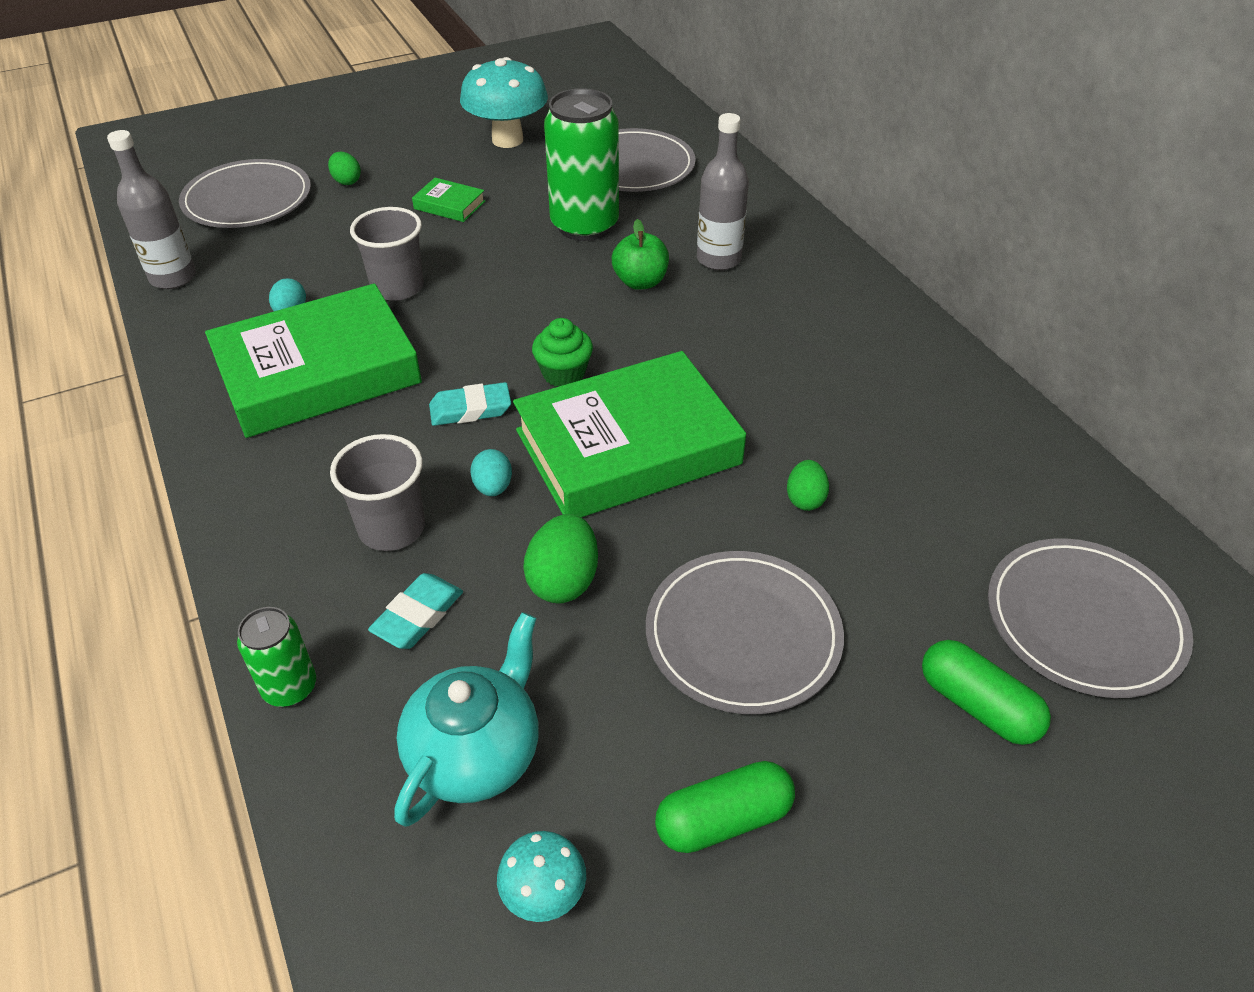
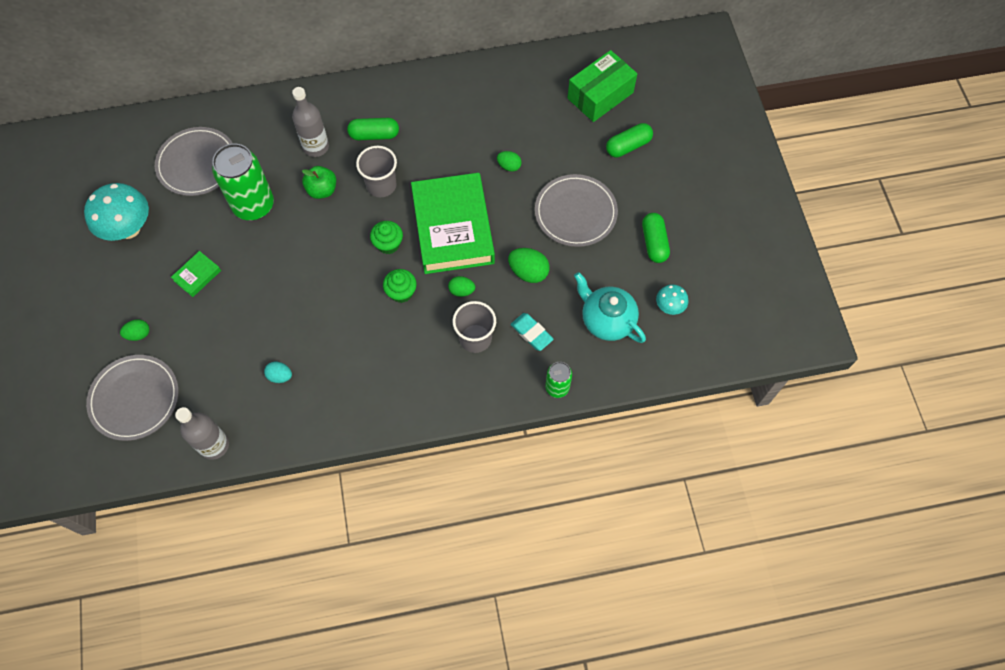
camera: 75 degrees left, 20 degrees up
green book [205,283,422,438] -> none
grey cup [350,207,424,301] -> grey cup moved to [356,146,397,197]
turquoise eraser [429,382,511,426] -> green cupcake [383,269,417,303]
turquoise egg [471,449,512,496] -> green egg [448,276,475,297]
grey plate [988,538,1193,698] -> green box [568,50,637,122]
none -> green capsule [347,118,399,140]

